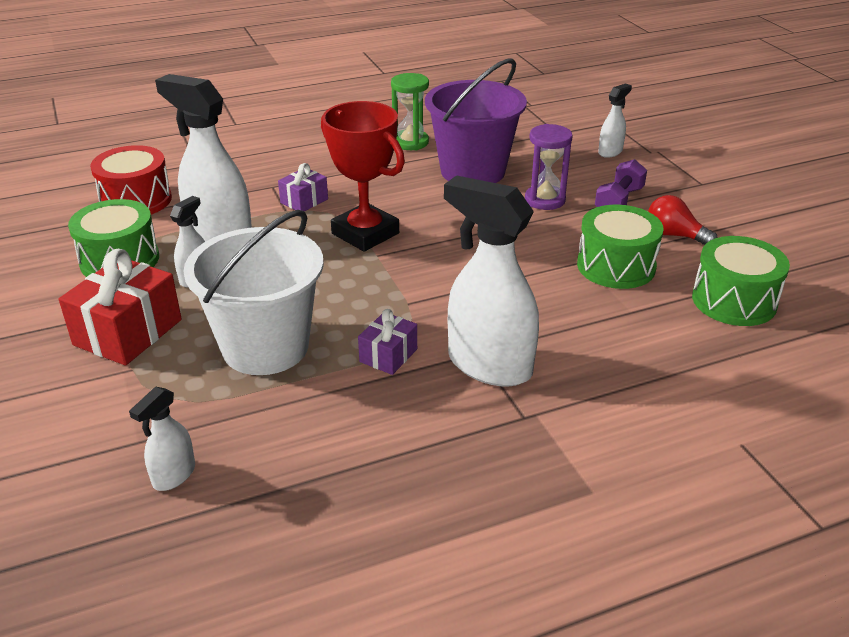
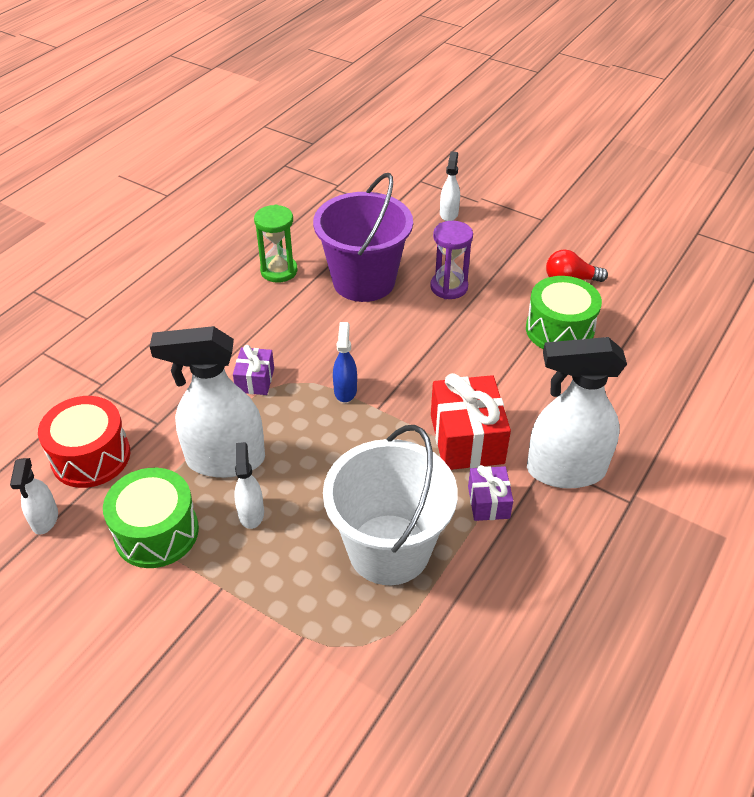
camera: 35 degrees left, 10 degrees up
red gift [59,249,182,366] -> red gift moved to [431,373,511,470]
white spray bottle [129,387,195,491] -> white spray bottle moved to [10,458,58,535]
red trophy [321,101,405,252] -> blue spray bottle [333,322,357,402]
purple dumbbell [595,159,647,207] -> none
green drum [692,236,790,326] -> none

